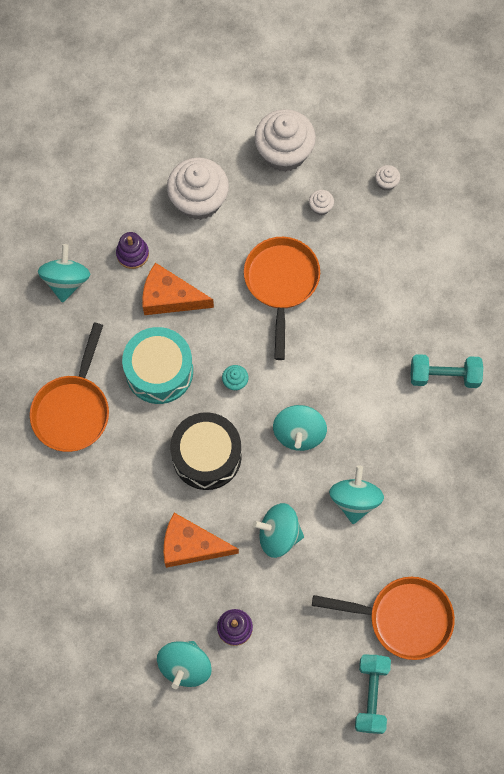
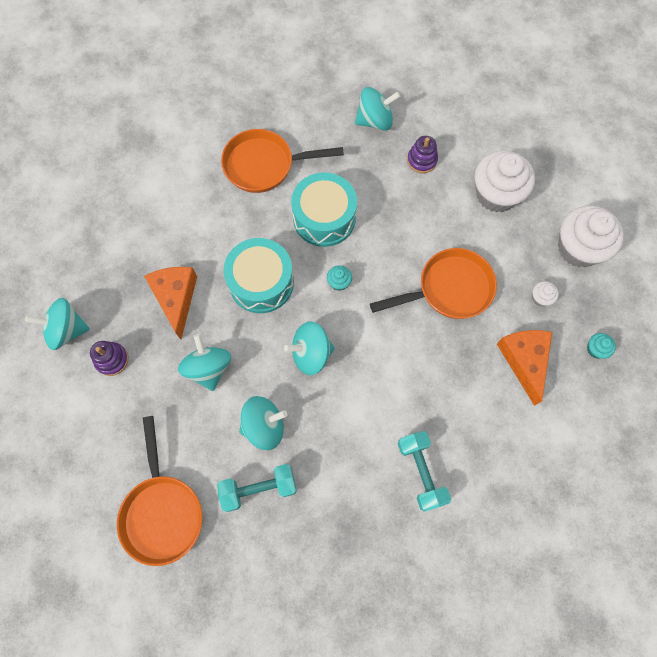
camera: 70 degrees right, 0 degrees up
orange cheese [142,263,214,315] -> orange cheese moved to [497,330,552,406]
black drum [170,412,242,490] -> turquoise drum [223,238,294,313]
turquoise dumbbell [355,654,391,734] -> turquoise dumbbell moved to [217,464,297,512]
white cupcake [375,165,400,191] -> turquoise cupcake [587,333,616,359]

